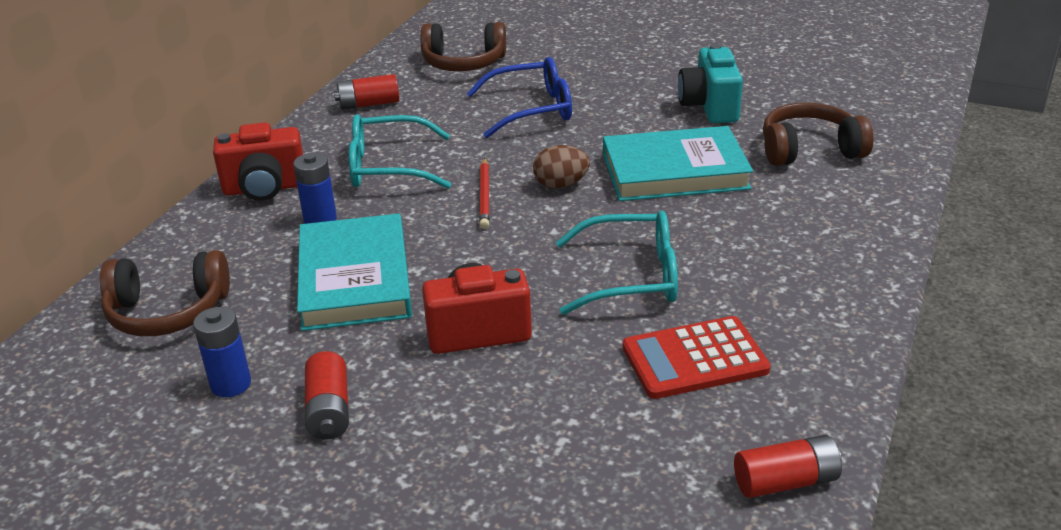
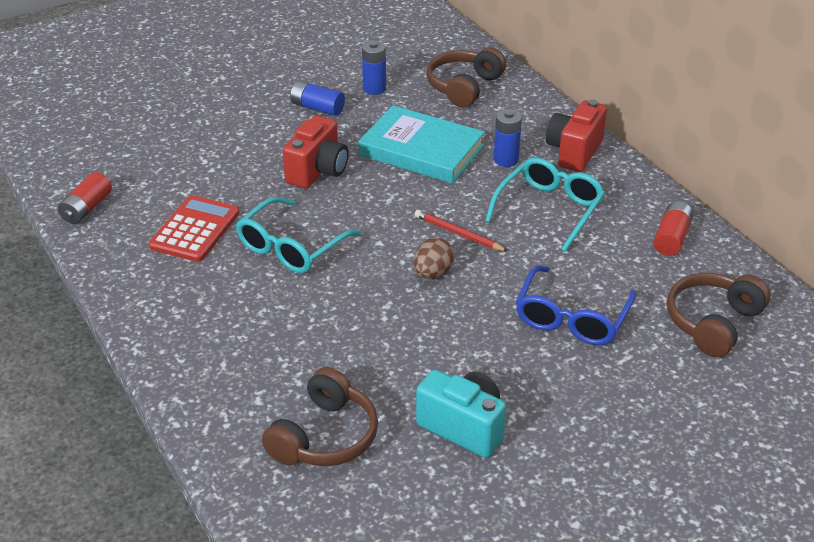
camera: 125 degrees right, 5 degrees up
red battery [305,351,349,440] -> blue battery [290,81,345,116]
turquoise book [603,126,753,201] -> none

